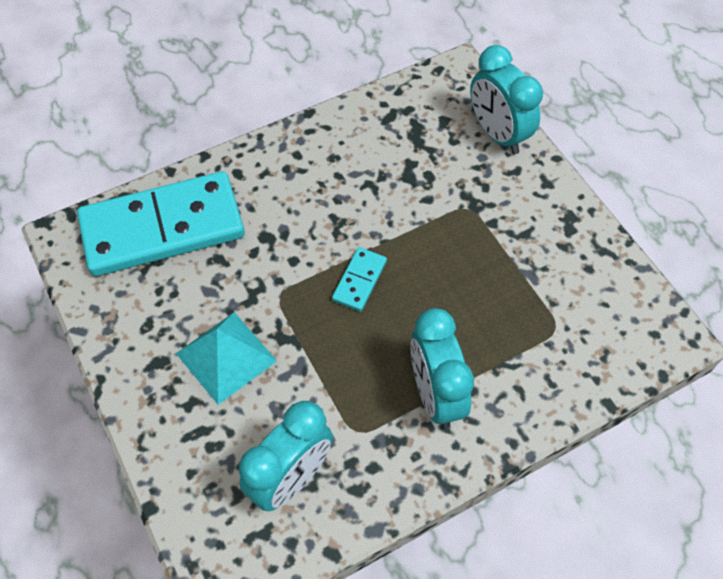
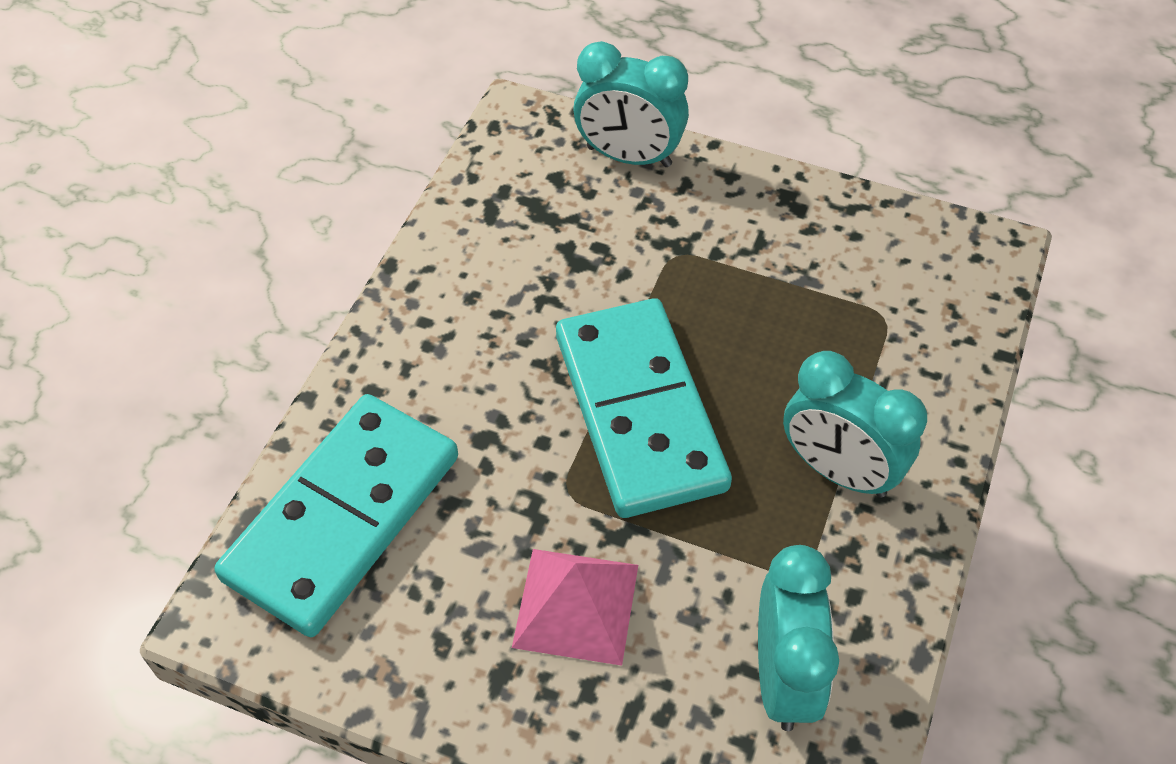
camera: 40 degrees left, 5 degrees down
turquoise pyramid [176,312,277,405] -> pink pyramid [512,549,638,666]
turquoise domino [332,247,387,312] -> turquoise domino [556,298,732,518], size x2.44

